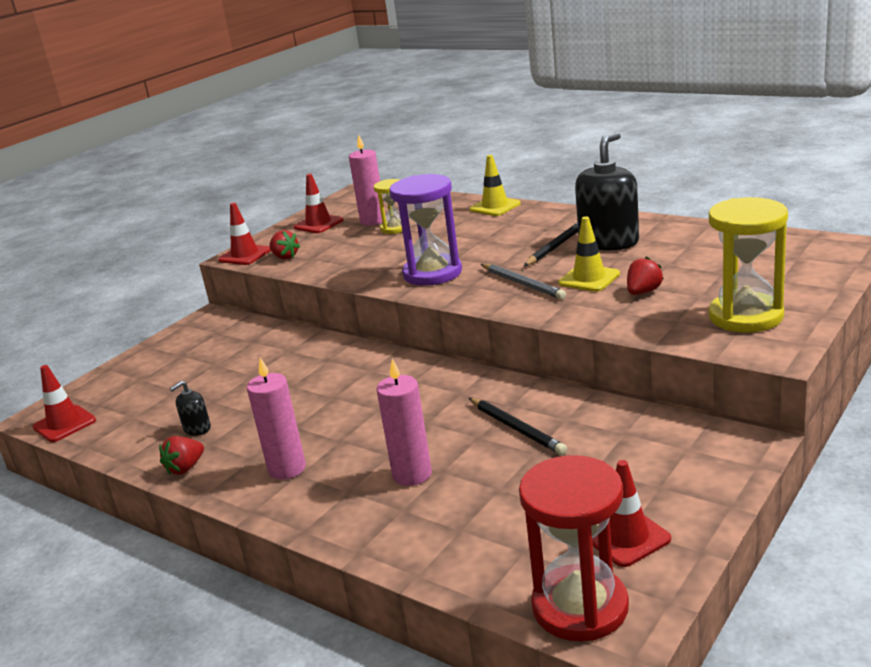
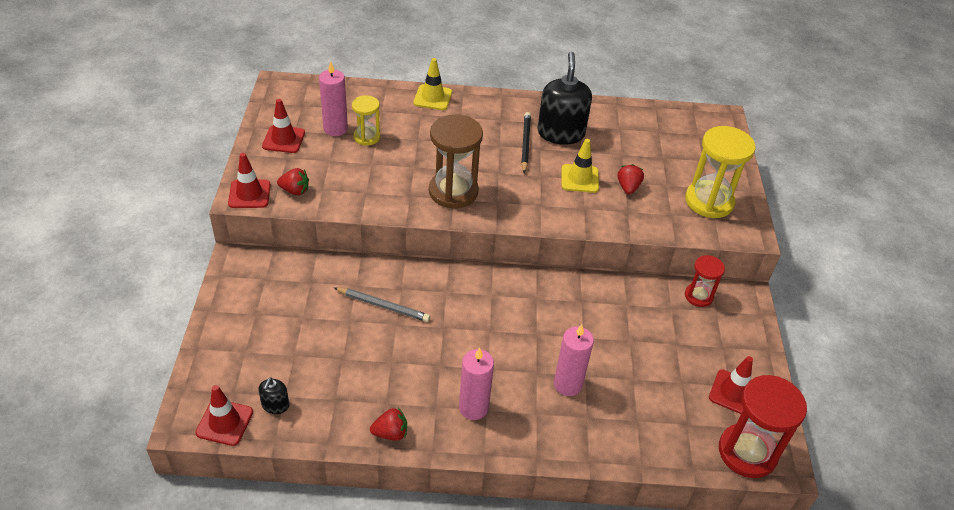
camera: 40 degrees left, 20 degrees up
red strawberry [159,436,204,475] -> red strawberry turned 105 degrees counterclockwise [370,408,407,441]
black soap dispenser [170,381,211,436] -> black soap dispenser moved to [259,377,289,414]
purple hourglass [389,174,462,286] -> brown hourglass [429,114,483,208]
black pencil [469,398,567,455] -> none
grey pencil [481,264,566,299] -> grey pencil moved to [333,287,430,322]
none -> red hourglass [685,255,725,307]

